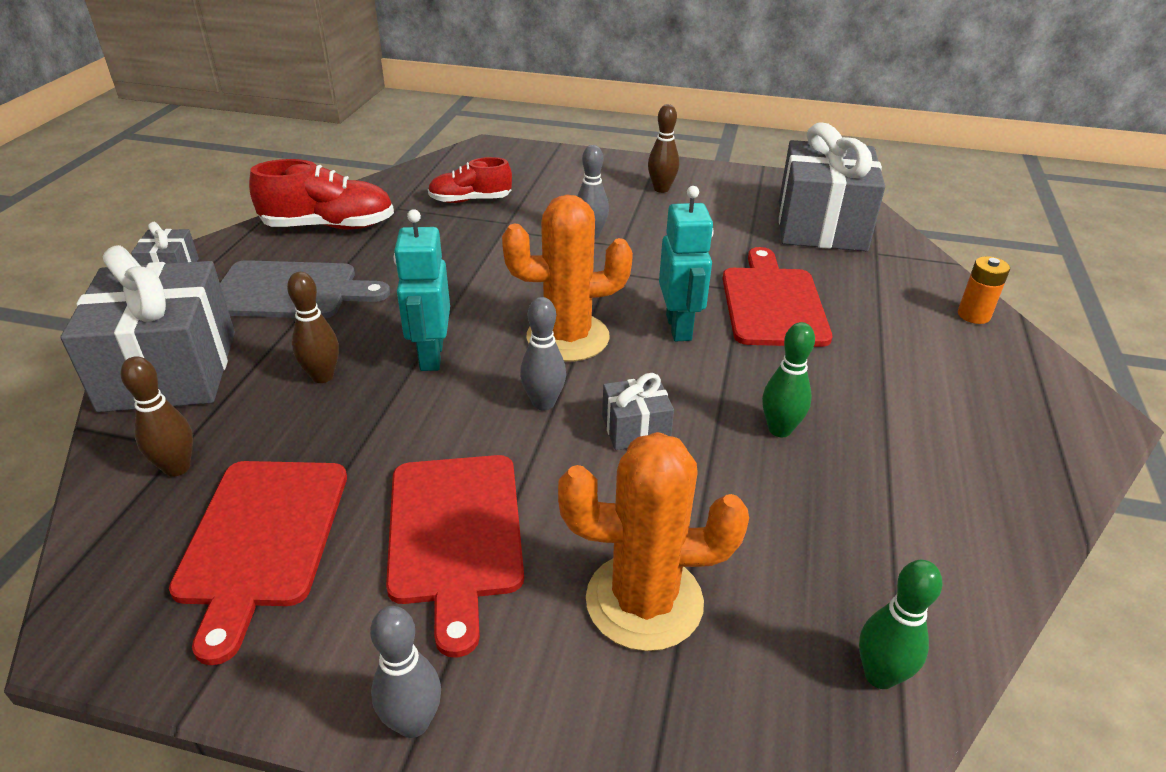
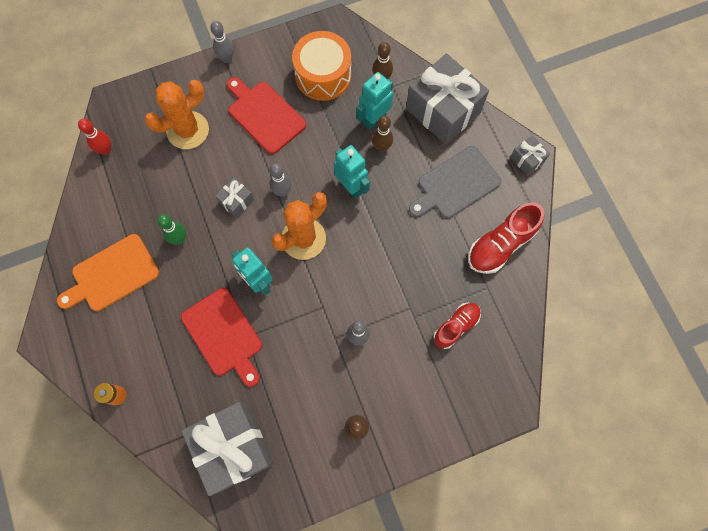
camera: 145 degrees right, 35 degrees up
red cutting board [169,461,347,665] -> orange drum [292,31,351,101]
green bowling pin [859,560,943,689] -> red bowling pin [78,119,111,155]
none -> orange cutting board [57,234,159,311]
none -> turquoise robot [356,72,393,130]

